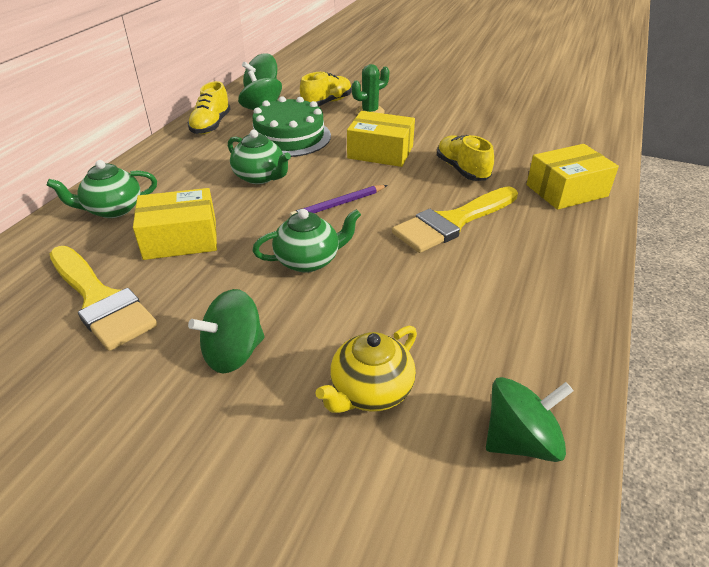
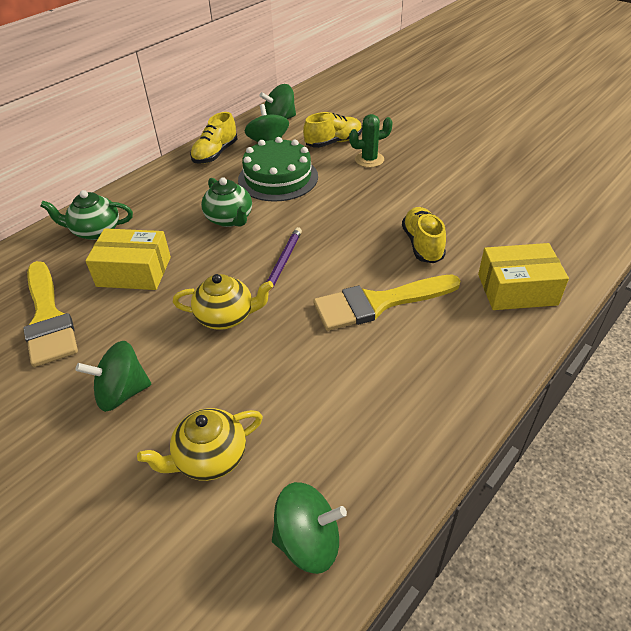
camera: 20 degrees right, 5 degrees up
green teapot [252,209,361,273] -> yellow teapot [173,274,273,330]
purple pencil [290,185,388,216] -> purple pencil turned 120 degrees clockwise [267,227,302,293]
yellow box [347,111,415,167] -> none

